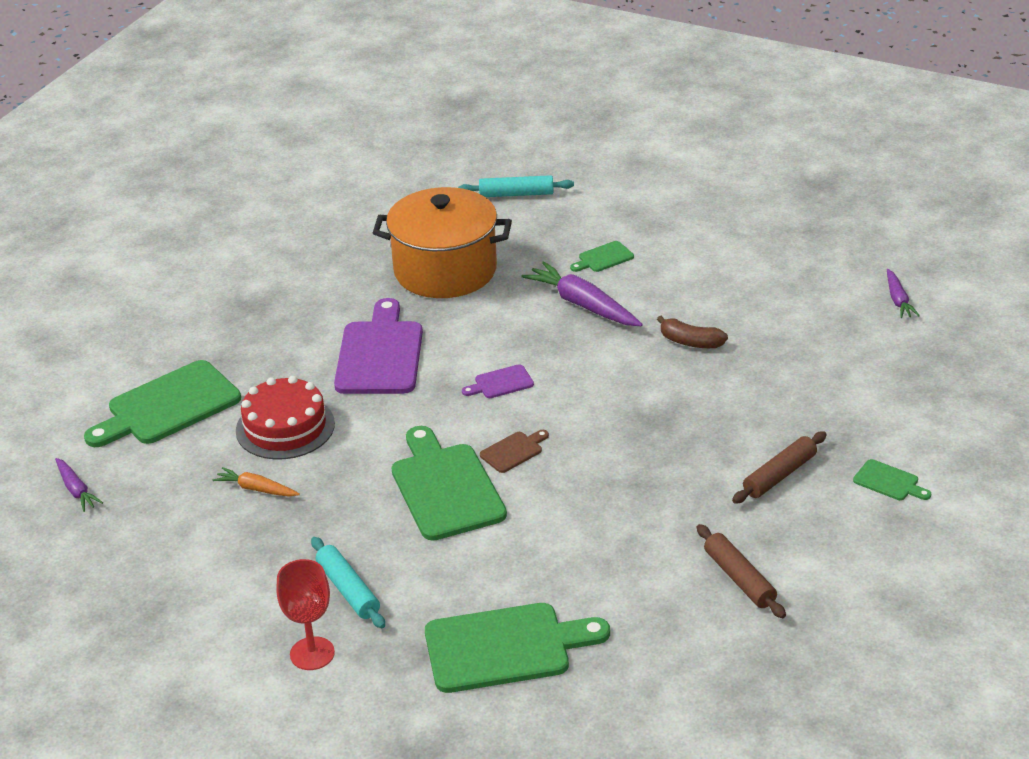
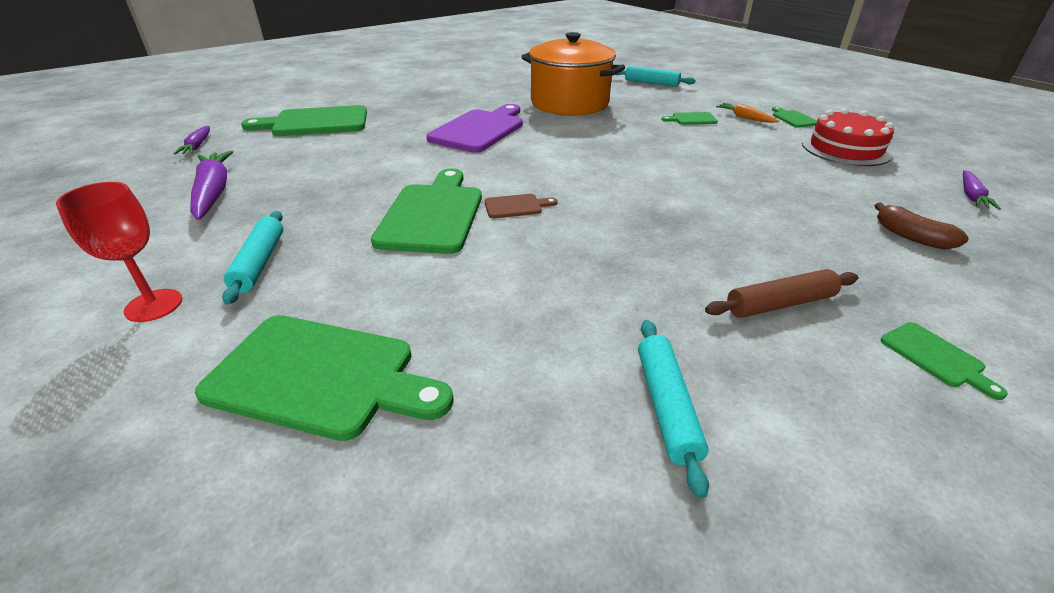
camera: 25 degrees right, 0 degrees up
orange carrot [213,467,300,497] -> orange carrot moved to [716,103,779,123]
red cake [236,376,335,460] -> red cake moved to [802,108,894,166]
purple cutting board [462,364,534,398] -> none
purple carrot [521,261,643,326] -> purple carrot moved to [190,150,233,220]
brown banana [657,316,728,348] -> brown banana moved to [875,202,969,250]
brown rolling pin [697,524,786,618] -> turquoise rolling pin [638,320,709,499]
none -> green cutting board [772,107,817,128]

